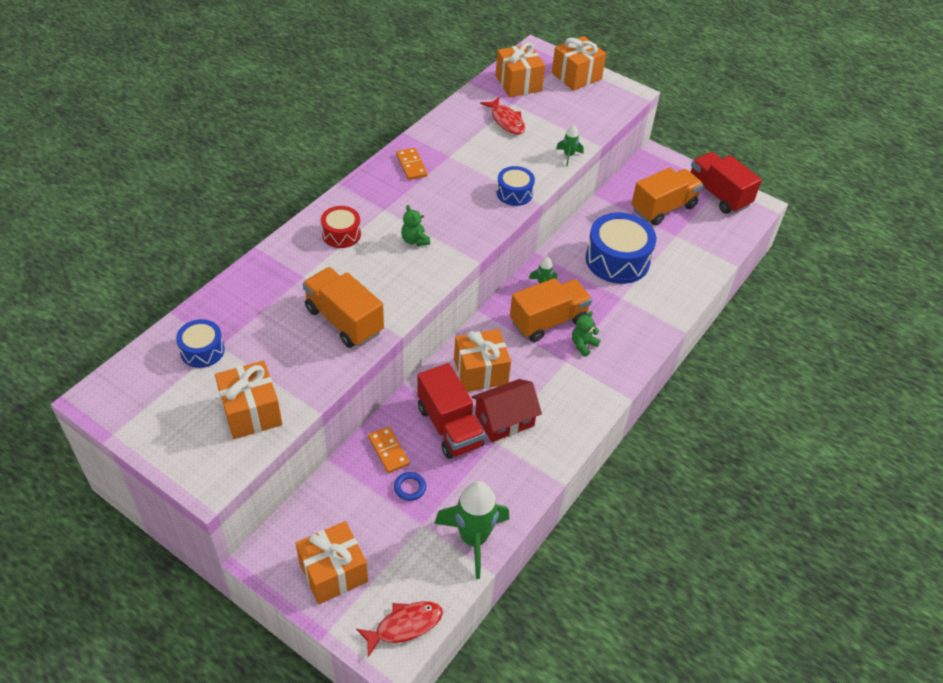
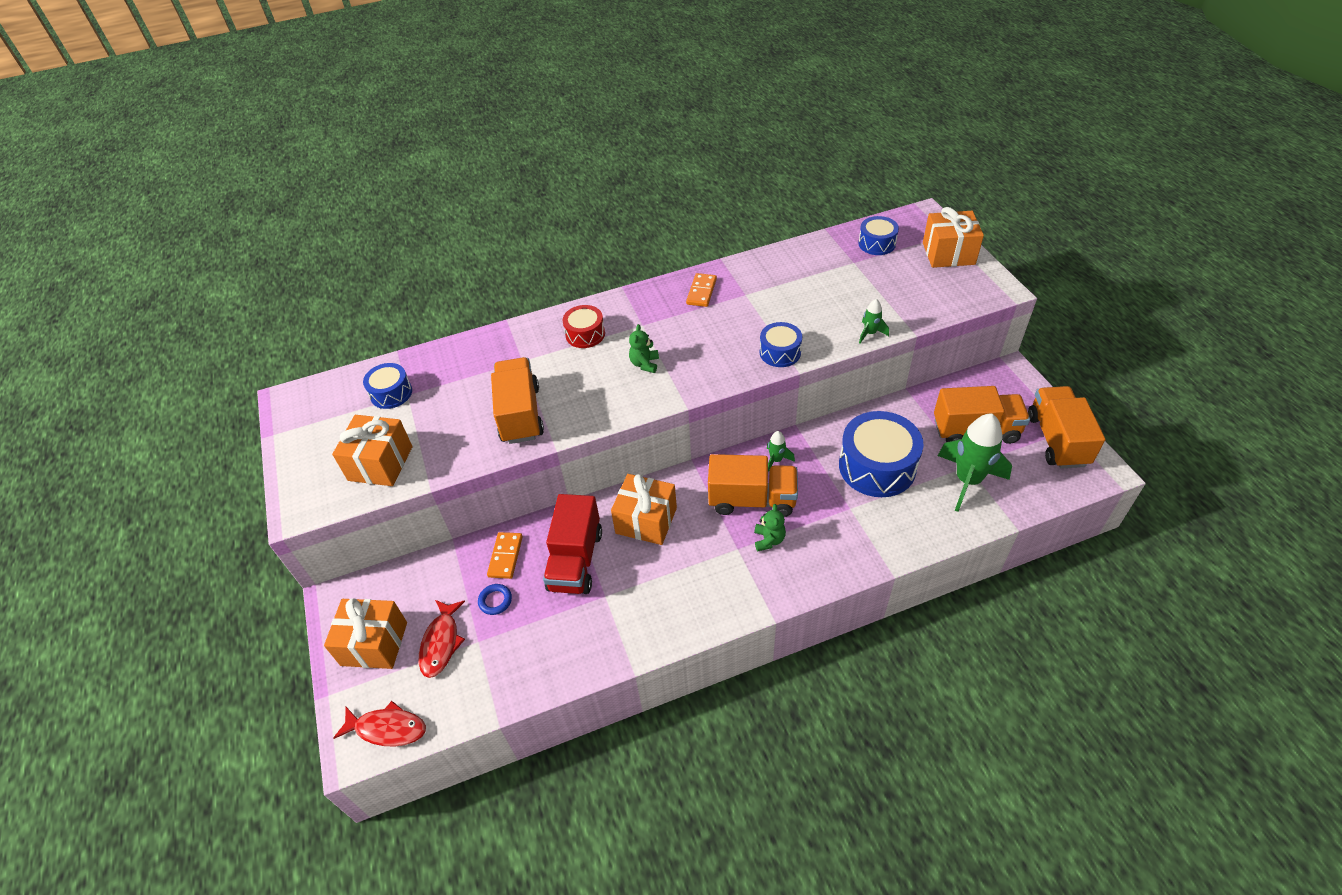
camera: 40 degrees right, 0 degrees up
green rocket [434,481,510,579] -> green rocket moved to [938,414,1012,512]
red house [472,379,542,442] -> none
red fish [480,97,525,135] -> red fish moved to [419,600,465,678]
orange gift [496,43,545,97] -> blue drum [858,216,899,255]
green teddy bear [572,311,600,357] -> green teddy bear turned 105 degrees clockwise [754,504,786,551]
red truck [691,152,762,214] -> orange truck [1028,386,1105,469]

